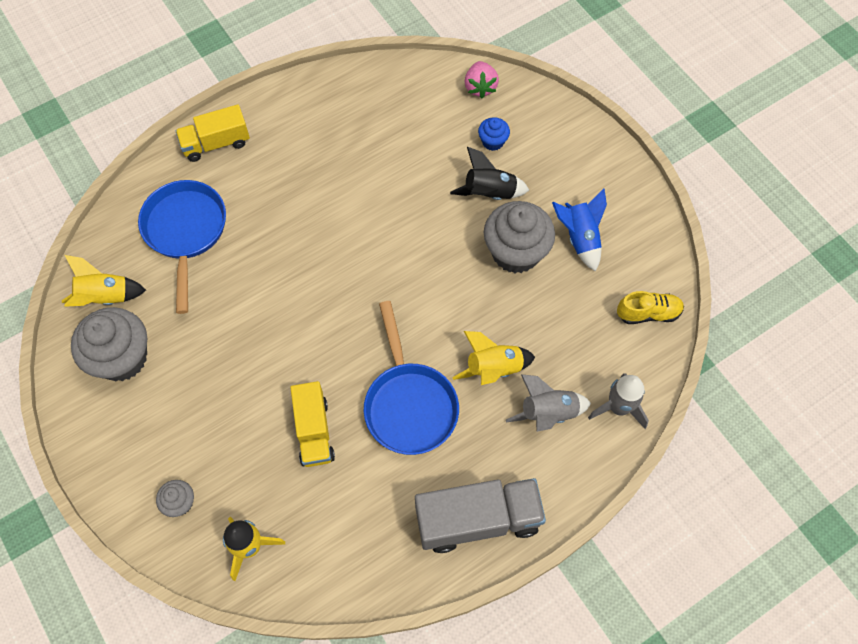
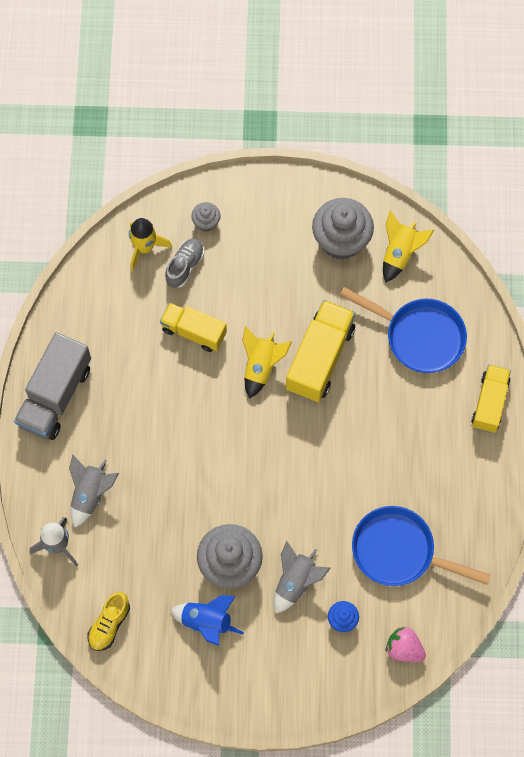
camera: 125 degrees right, 5 degrees up
blue pan [364,301,459,455] -> blue pan moved to [352,506,491,586]
black rocket [450,147,529,200] -> grey rocket [274,541,330,613]
yellow rocket [452,331,535,385] -> yellow rocket moved to [242,326,292,399]
none -> grey shoe [165,238,204,288]
none -> yellow truck [286,300,355,402]

